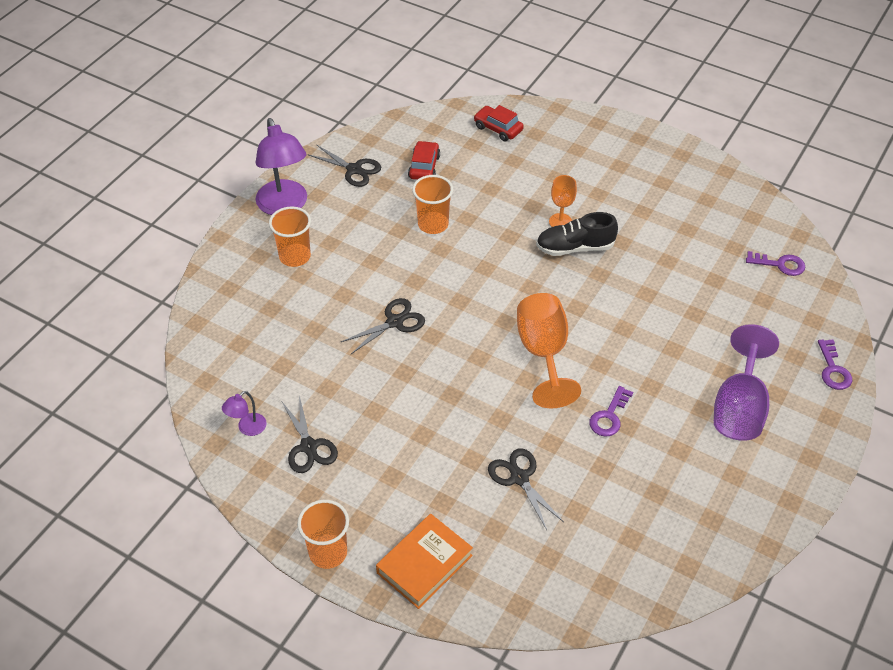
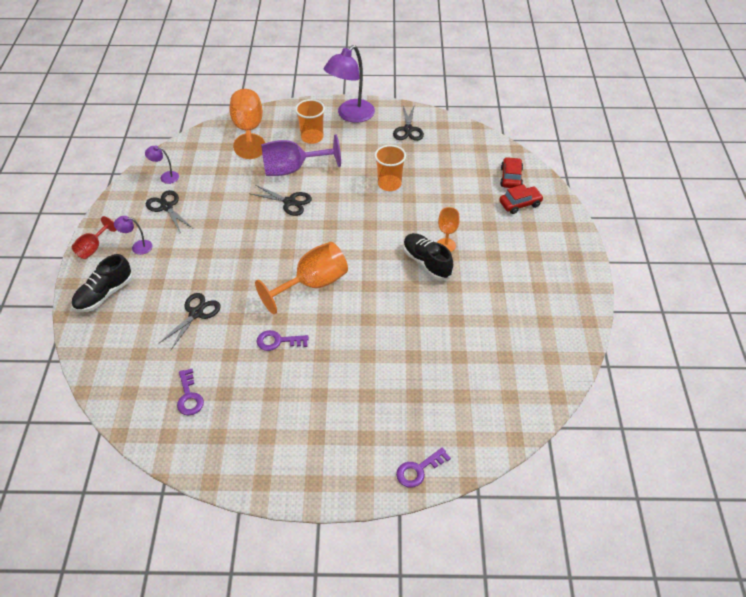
camera: 60 degrees right, 0 degrees up
black scissors [282,395,338,473] -> black scissors turned 105 degrees clockwise [146,190,192,233]
orange cup [297,500,349,569] -> red goblet [72,216,116,259]
orange book [376,514,473,609] -> black shoe [72,254,133,312]
red car [408,141,440,180] -> red car moved to [499,184,544,214]
purple goblet [714,324,779,441] -> purple goblet moved to [261,134,341,176]
purple key [746,251,805,276] -> purple key moved to [177,369,204,415]
none -> purple lamp [114,216,152,255]
none -> orange goblet [229,89,265,159]

